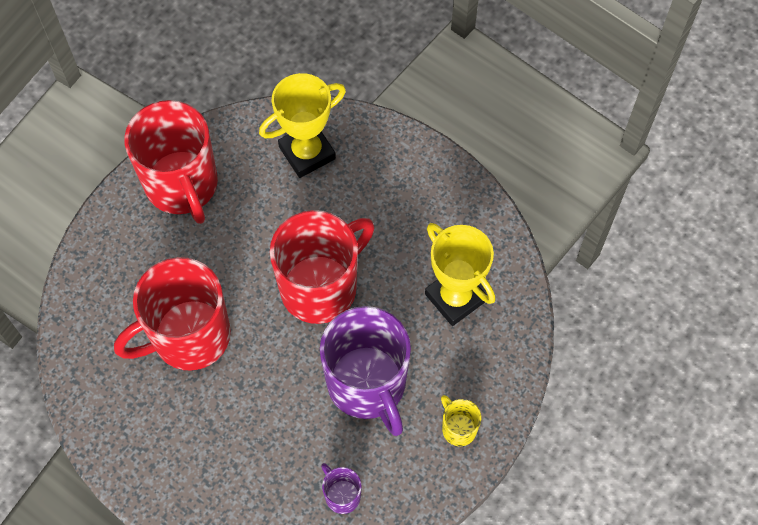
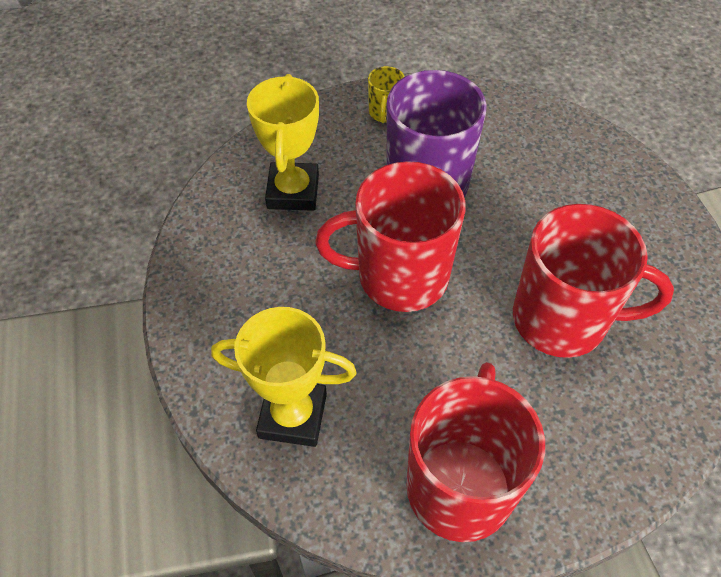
camera: 140 degrees left, 10 degrees down
purple mug [321,463,362,514] -> none

